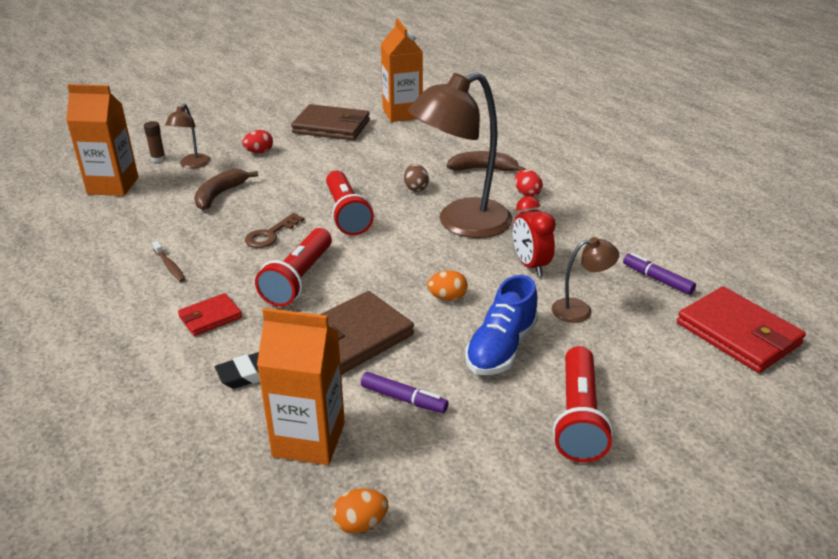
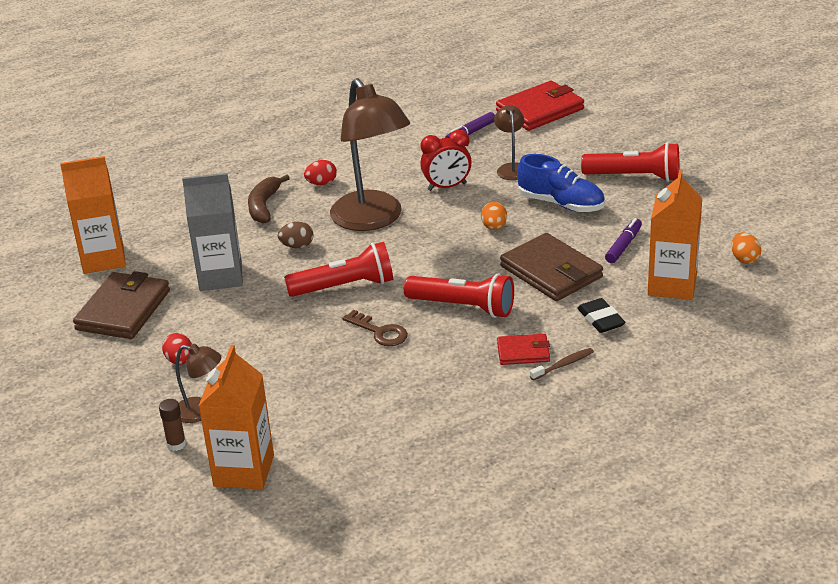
camera: 85 degrees left, 0 degrees up
brown toothbrush [152,241,185,282] -> brown toothbrush moved to [530,348,594,380]
red wallet [178,293,242,336] -> red wallet turned 60 degrees counterclockwise [497,334,550,365]
brown banana [194,169,258,210] -> none
none -> grey carton [182,173,243,291]

